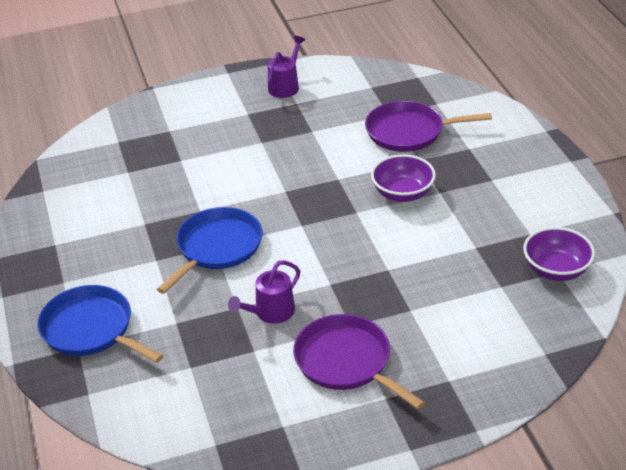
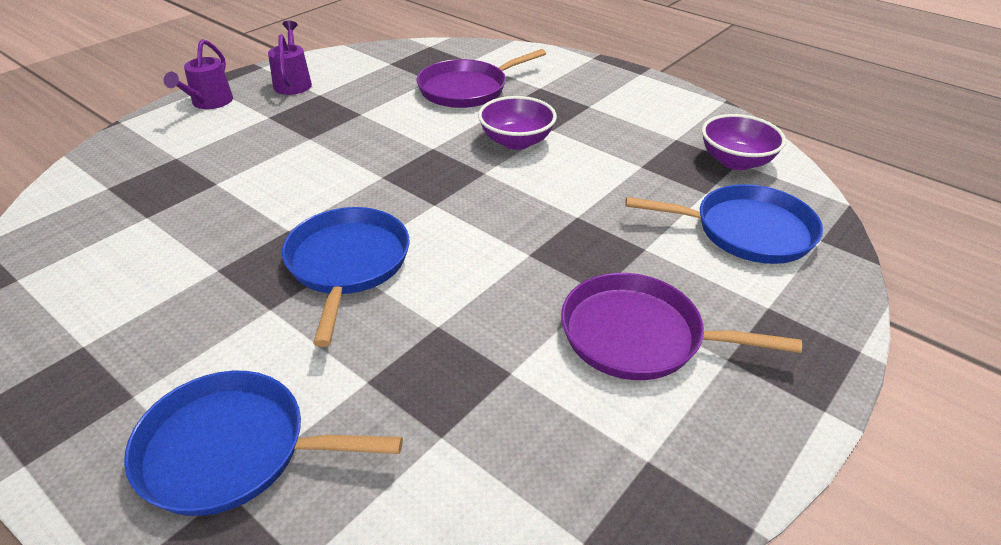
camera: 35 degrees left, 0 degrees up
purple watering can [228,260,300,324] -> purple watering can moved to [164,39,233,109]
none -> blue pan [625,184,823,264]

